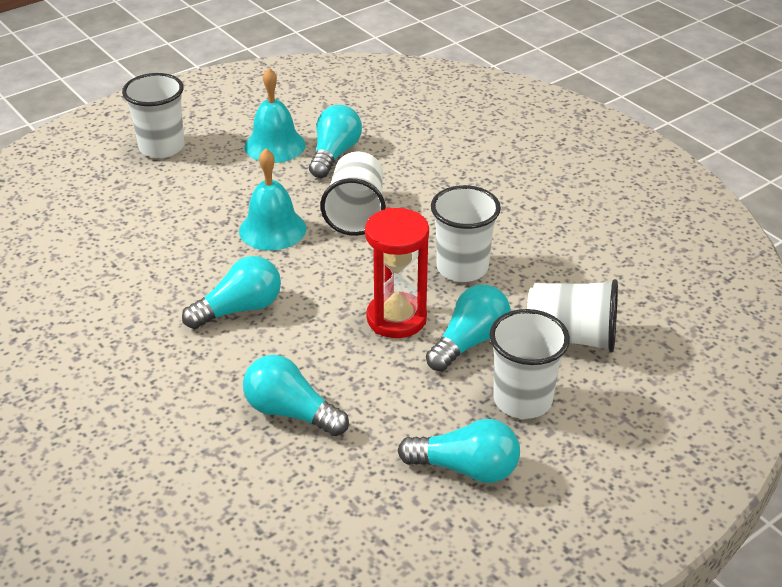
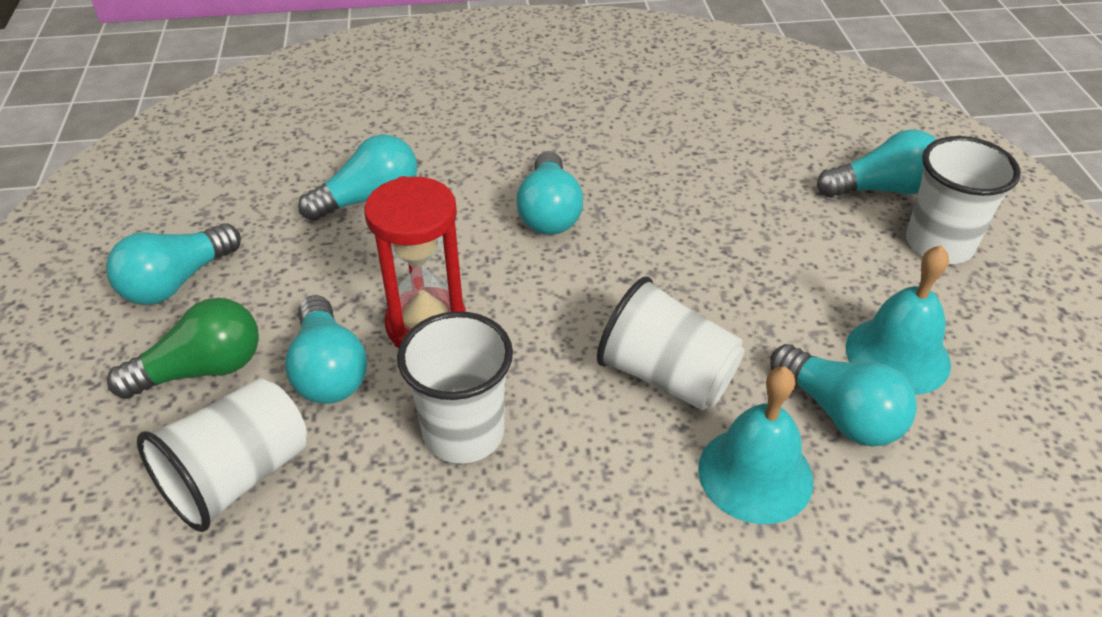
camera: 120 degrees right, 5 degrees up
turquoise bell [239,148,306,251] -> turquoise bell moved to [698,367,813,524]
white cup [489,309,570,419] -> green light bulb [107,298,259,399]
none -> turquoise light bulb [817,129,937,197]

